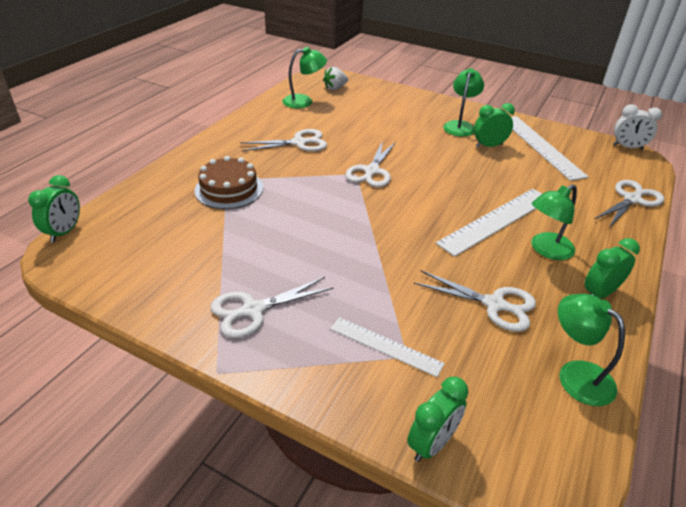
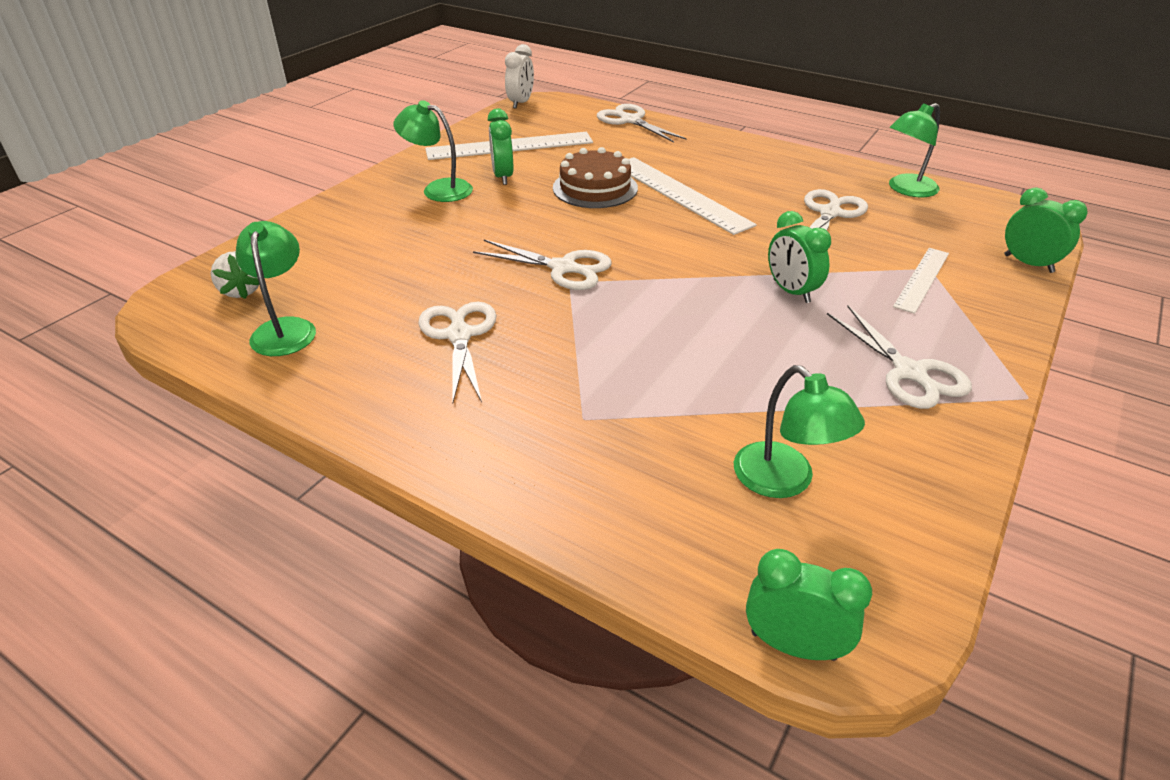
camera: 85 degrees left, 0 degrees up
brown cake [195,156,263,209] -> brown cake moved to [553,147,638,208]
green lamp [531,184,577,260] -> green lamp moved to [734,365,865,498]
green clock [584,238,640,298] -> green clock moved to [768,211,831,303]

